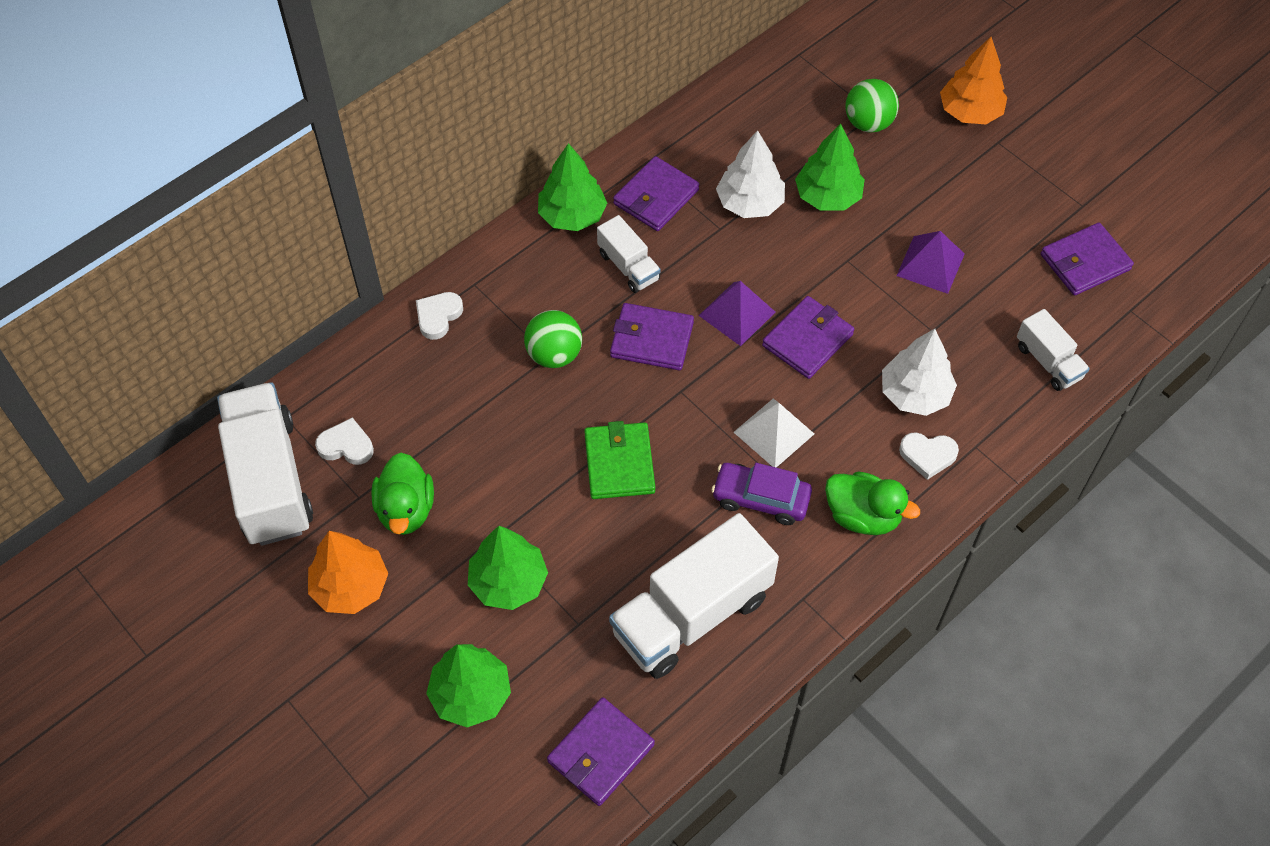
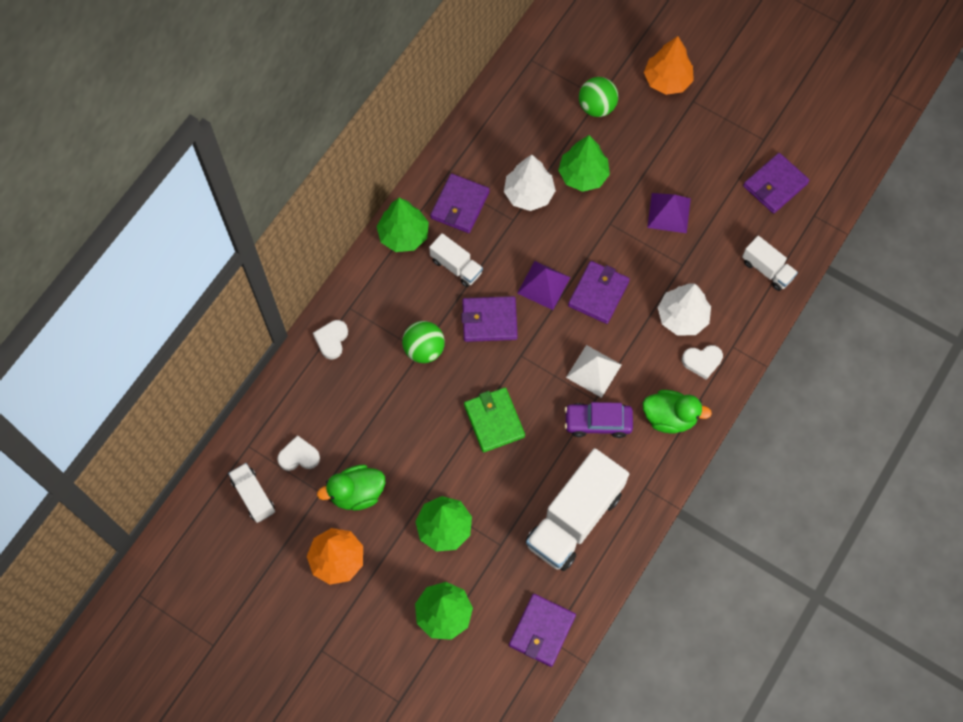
camera: 15 degrees left, 10 degrees up
white truck [217,382,313,546] -> white truck [228,463,275,523], size x0.51
green duck [371,453,434,535] -> green duck turned 90 degrees clockwise [317,465,385,510]

